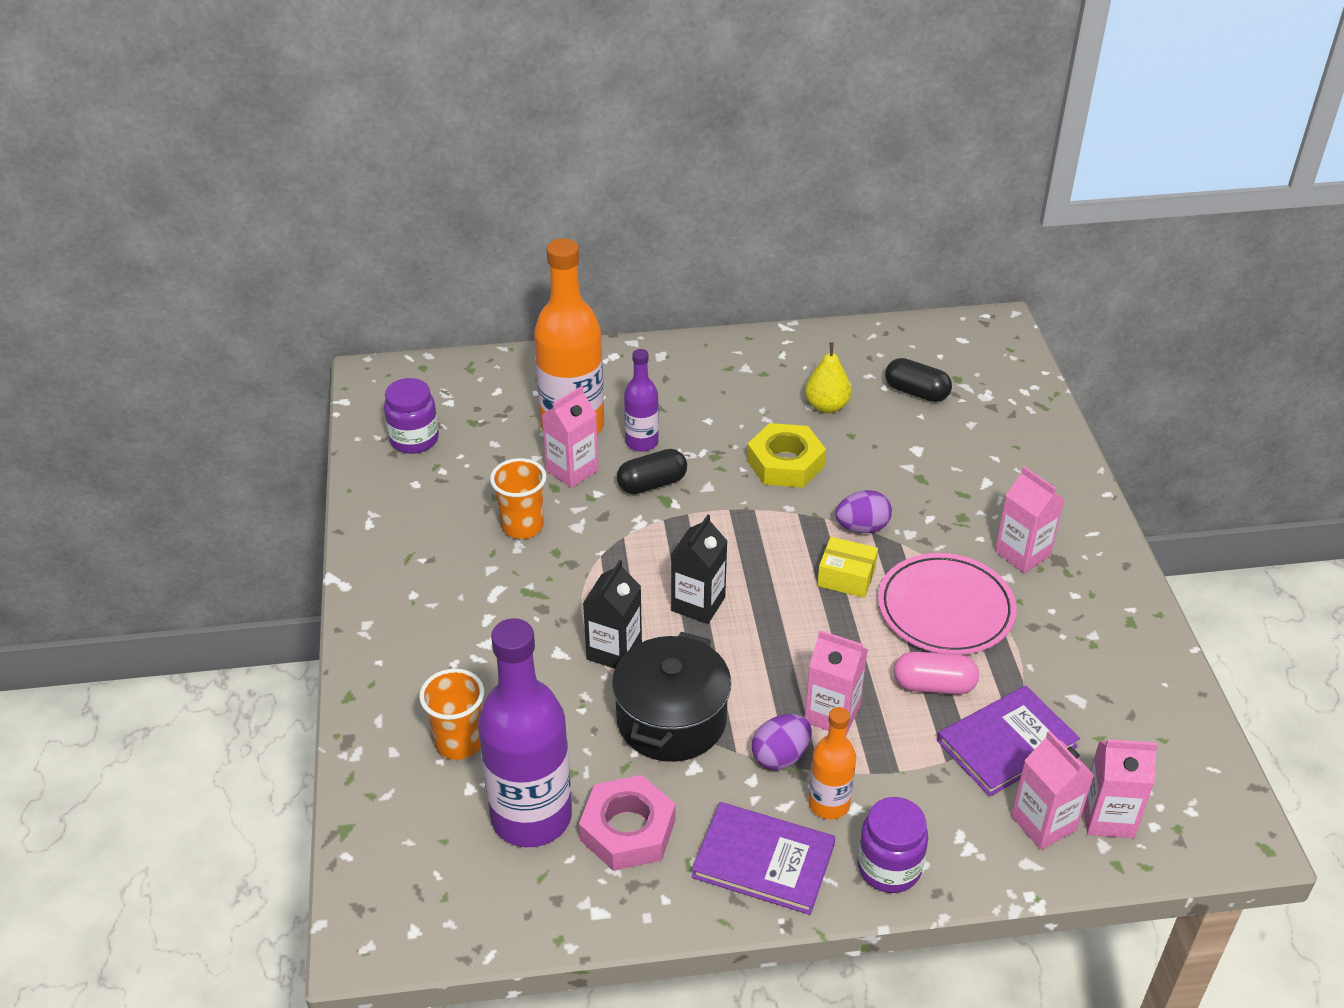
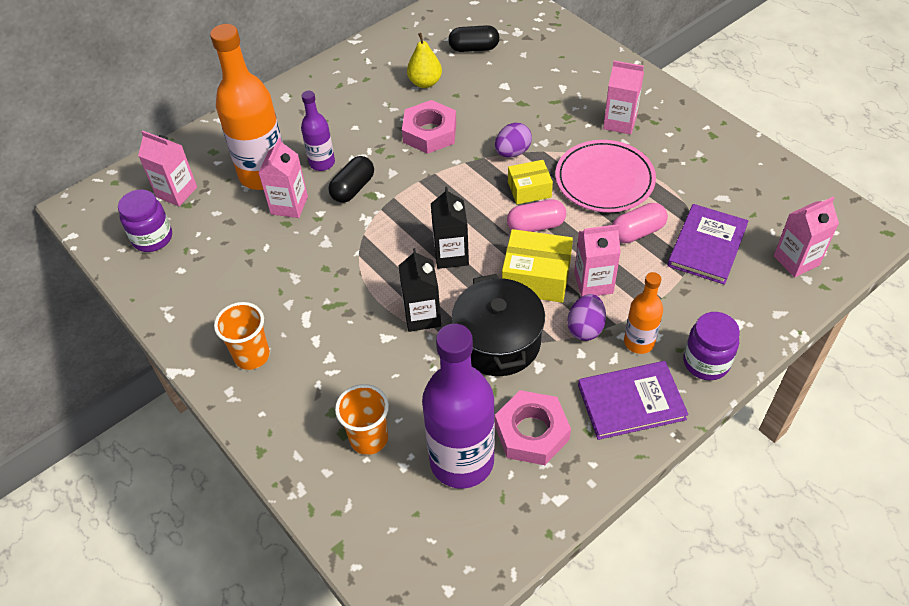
camera: 30 degrees left, 10 degrees up
orange cup [490,458,546,539] -> orange cup moved to [214,302,270,370]
yellow nut [747,423,826,488] -> pink nut [402,100,456,154]
pink carton [1011,731,1094,850] -> pink carton moved to [138,130,197,206]
none -> yellow box [502,229,573,303]
none -> pink capsule [507,199,566,232]

